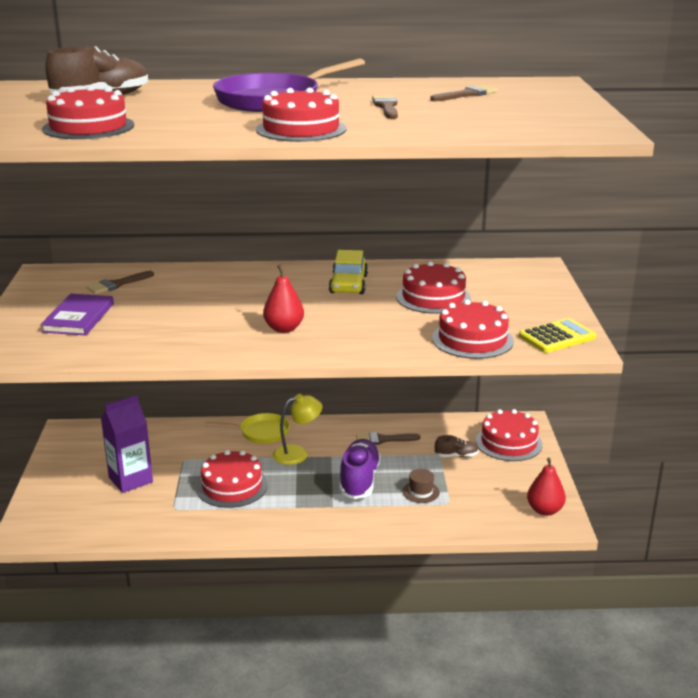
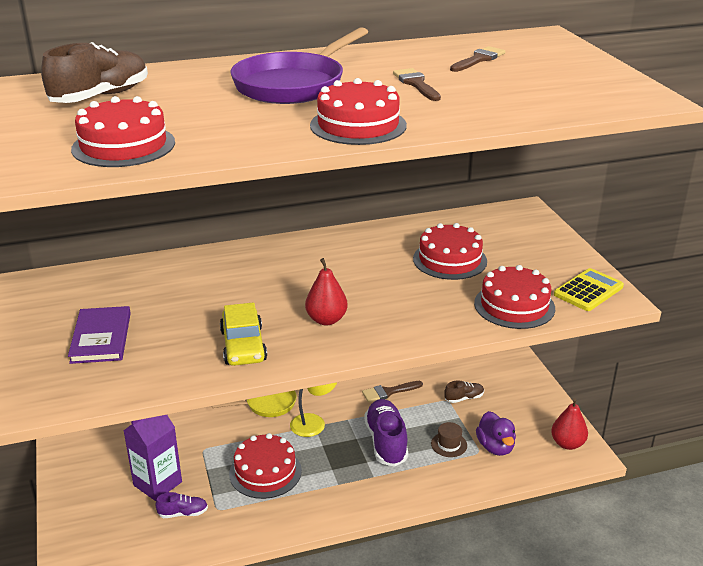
camera: 15 degrees left, 5 degrees up
brown brush [86,271,154,294] -> none
yellow car [329,250,368,294] -> yellow car moved to [220,302,267,366]
red cake [476,409,543,461] -> none
none -> purple shoe [155,492,208,518]
none -> purple duck [476,411,516,456]

